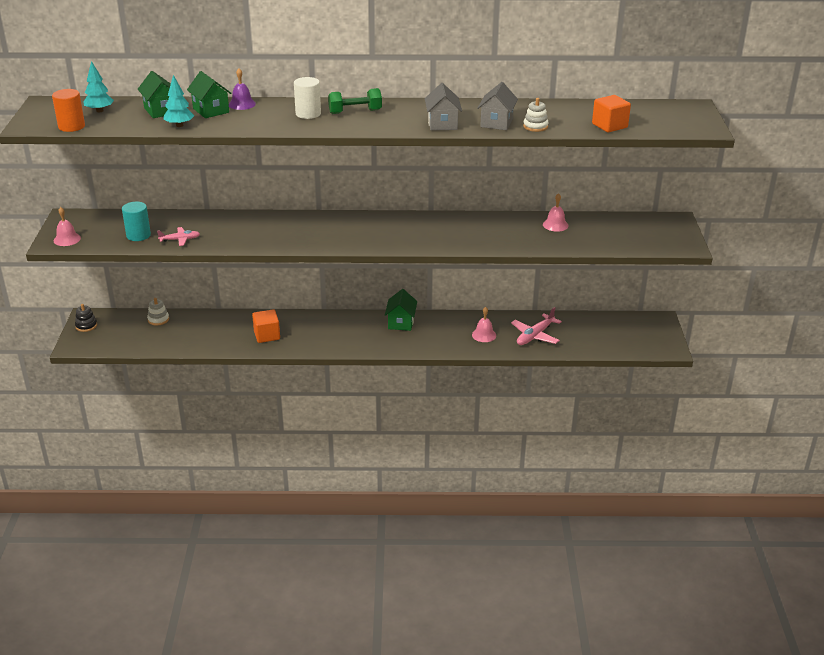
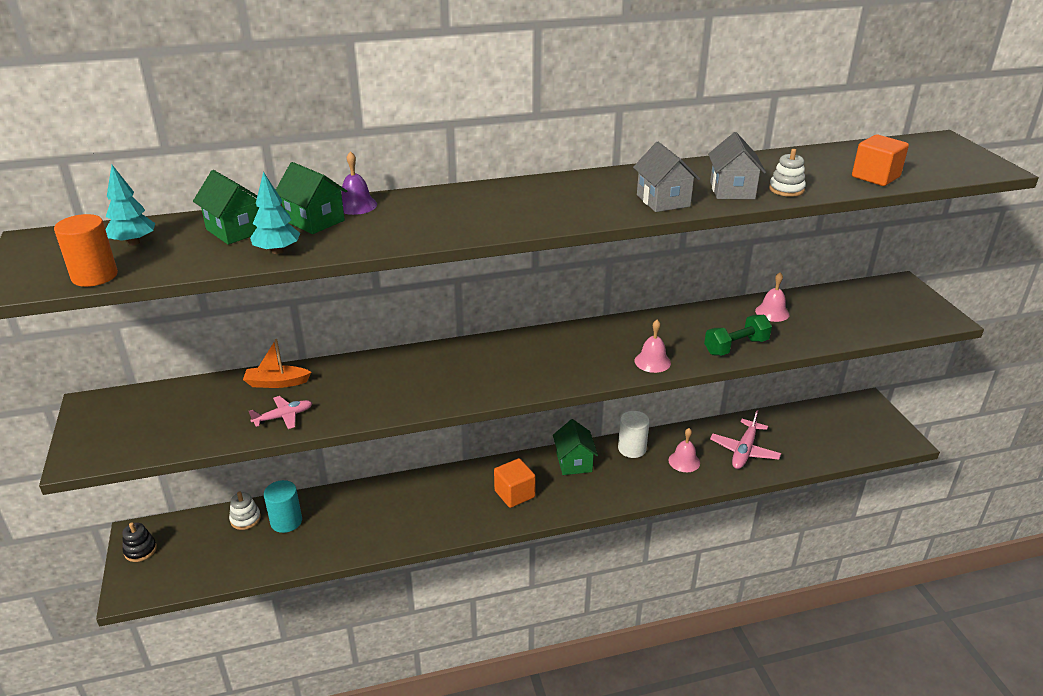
camera: 15 degrees left, 0 degrees up
pink bell [54,207,81,246] -> pink bell moved to [635,320,671,373]
turquoise cylinder [122,202,151,241] -> turquoise cylinder moved to [264,480,302,533]
orange cube [252,309,280,343] -> orange cube moved to [494,458,536,508]
white cylinder [294,77,321,119] -> white cylinder moved to [618,411,650,458]
green dumbbell [328,88,382,114] -> green dumbbell moved to [704,315,772,356]
none -> orange boat [243,339,311,388]

